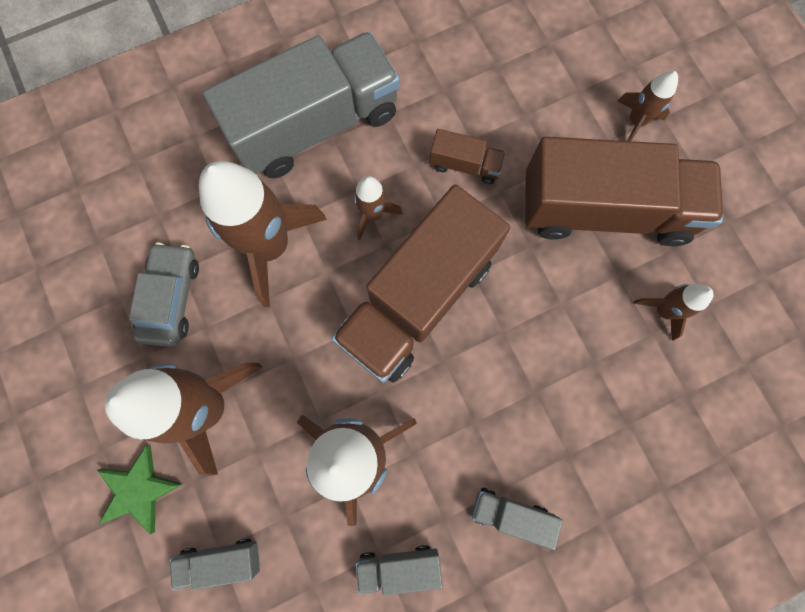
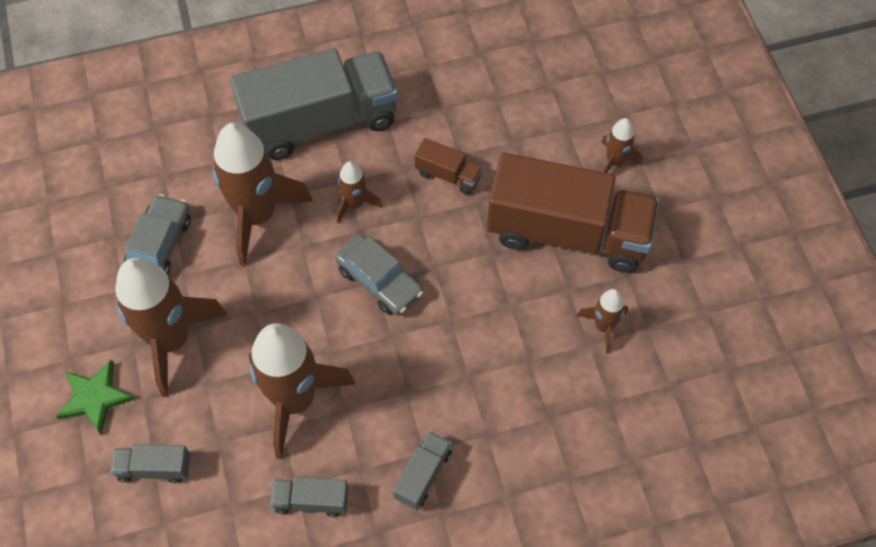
camera: 10 degrees right, 15 degrees down
brown truck [331,184,510,383] -> grey car [335,234,423,315]
grey truck [472,488,563,550] -> grey truck turned 90 degrees clockwise [393,431,452,510]

